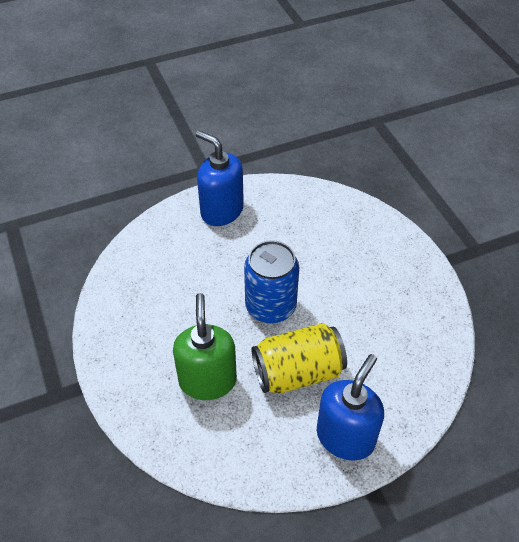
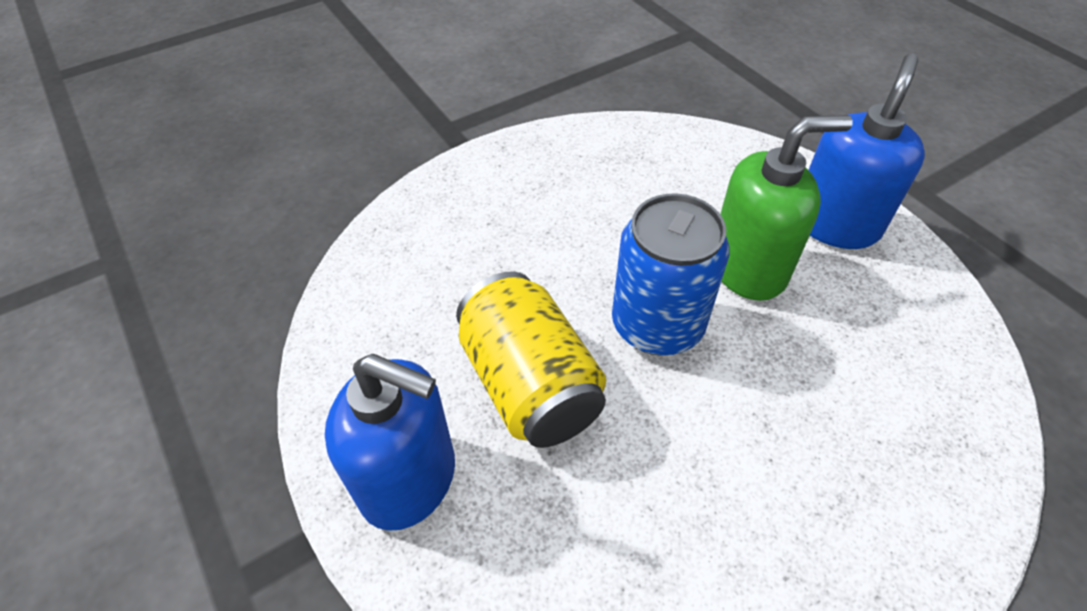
camera: 80 degrees right, 0 degrees up
green soap dispenser [173,293,237,400] -> green soap dispenser moved to [720,115,853,301]

